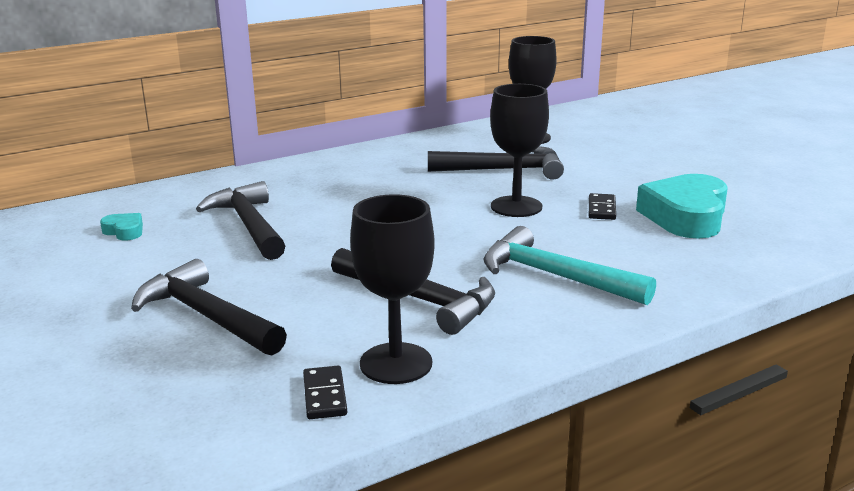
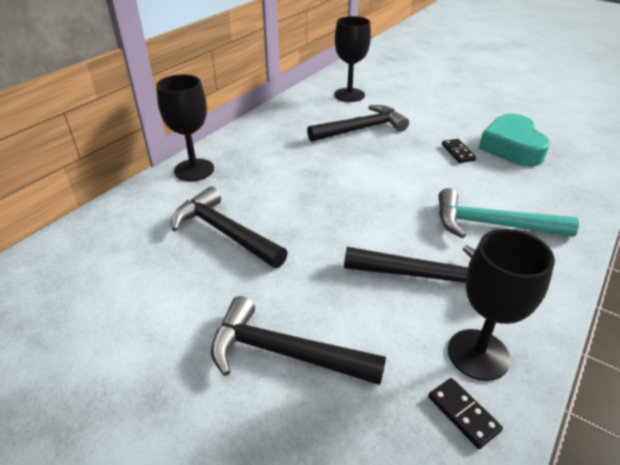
camera: 25 degrees left, 15 degrees up
turquoise heart [100,213,143,240] -> none
black goblet [490,84,549,217] -> black goblet moved to [156,74,214,181]

